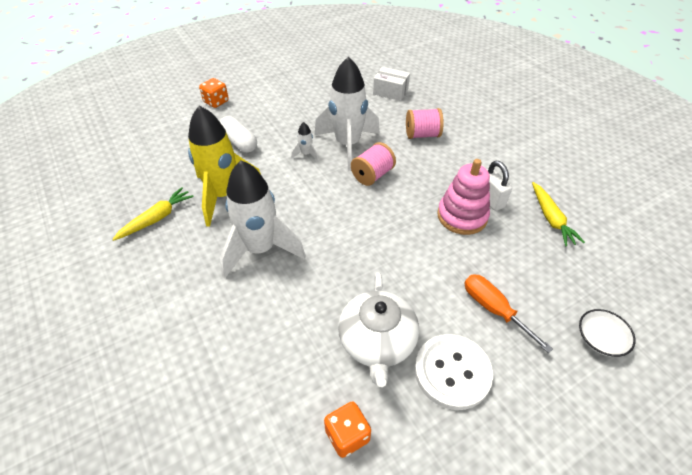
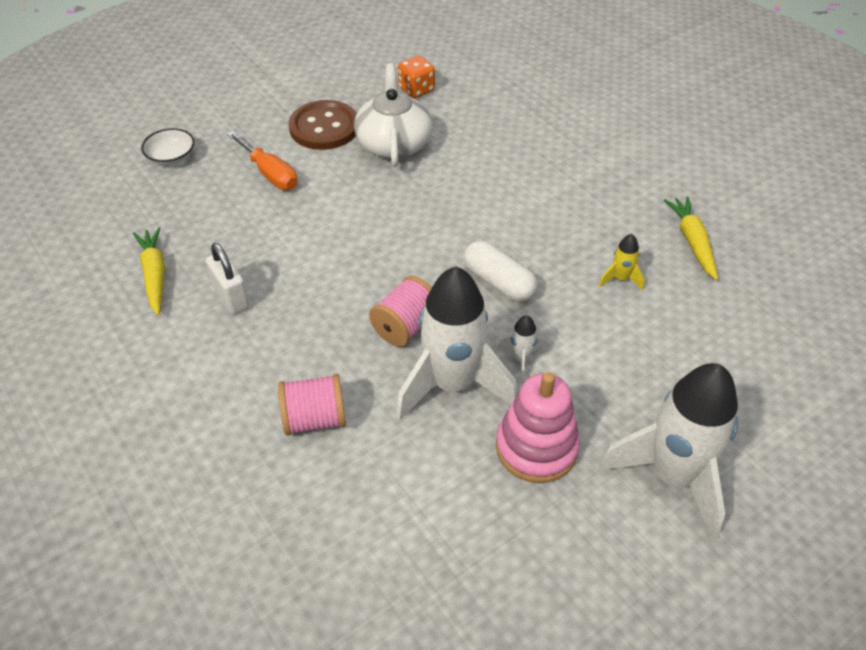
camera: 175 degrees right, 0 degrees up
yellow carrot [112,187,194,241] -> yellow carrot turned 135 degrees clockwise [664,196,718,280]
yellow rocket [188,106,261,227] -> yellow rocket [599,234,645,291], size x0.41
orange dice [199,78,229,108] -> none
white capsule [220,116,257,153] -> white capsule moved to [464,241,537,302]
white rocket [220,161,306,278] -> white rocket moved to [599,363,738,541]
white box [373,67,410,101] -> none
white button [415,334,493,410] -> brown button [289,100,357,150]
pink stacking toy [437,159,490,235] -> pink stacking toy moved to [496,372,580,483]

